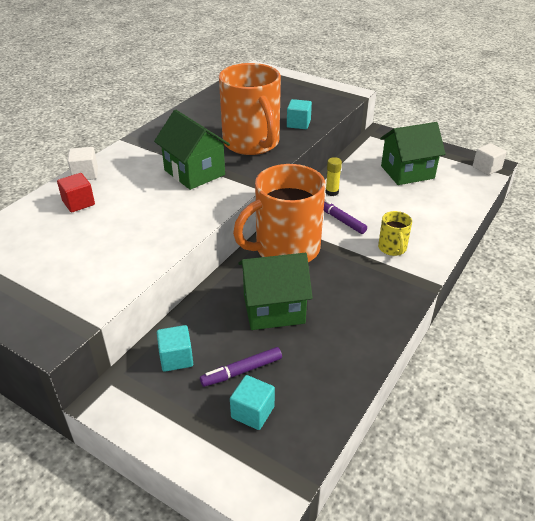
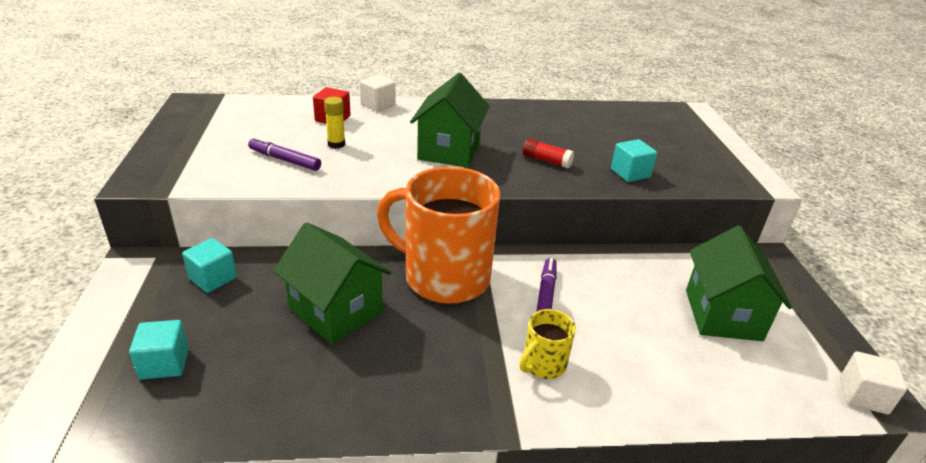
camera: 50 degrees right, 5 degrees down
purple marker [200,347,282,387] -> purple marker moved to [248,137,321,171]
orange mug [219,63,281,155] -> red glue stick [523,138,574,168]
yellow glue stick [326,157,342,196] -> yellow glue stick moved to [324,97,345,149]
green house [380,122,446,185] -> green house turned 60 degrees clockwise [686,226,792,341]

